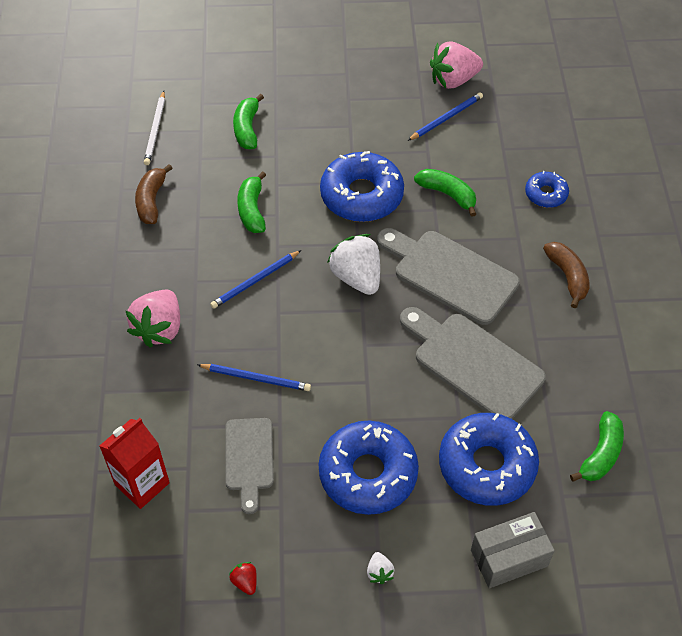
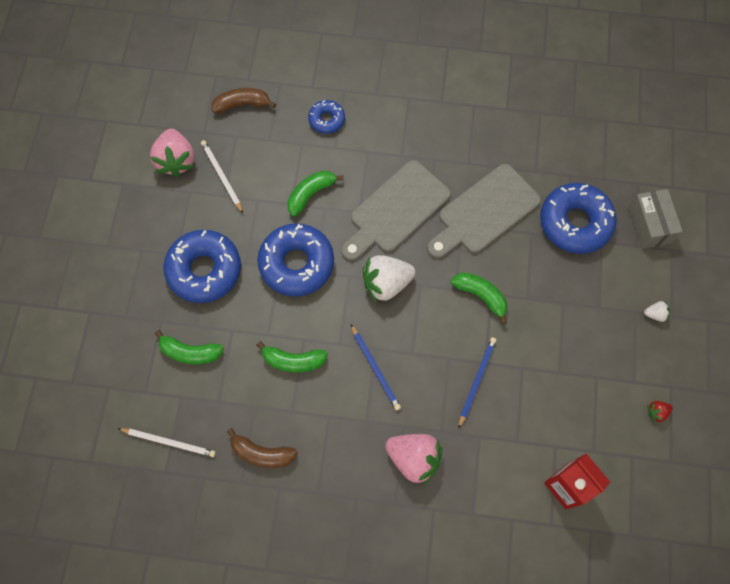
camera: 80 degrees left, 15 degrees up
grey cutting board [225,418,274,514] -> none
blue donut [319,421,419,515] -> blue donut moved to [163,230,241,303]
blue pencil [408,92,483,141] -> white pencil [201,140,243,213]
brown banana [543,242,590,308] -> brown banana moved to [212,88,276,113]
green banana [570,411,624,482] -> green banana moved to [451,272,508,325]

